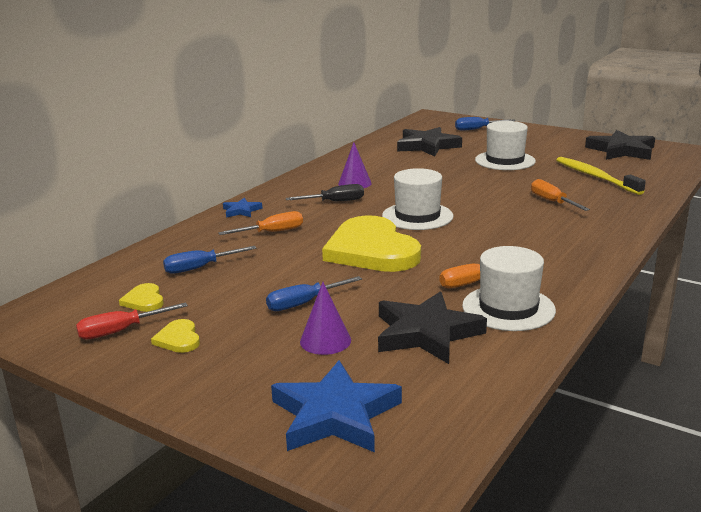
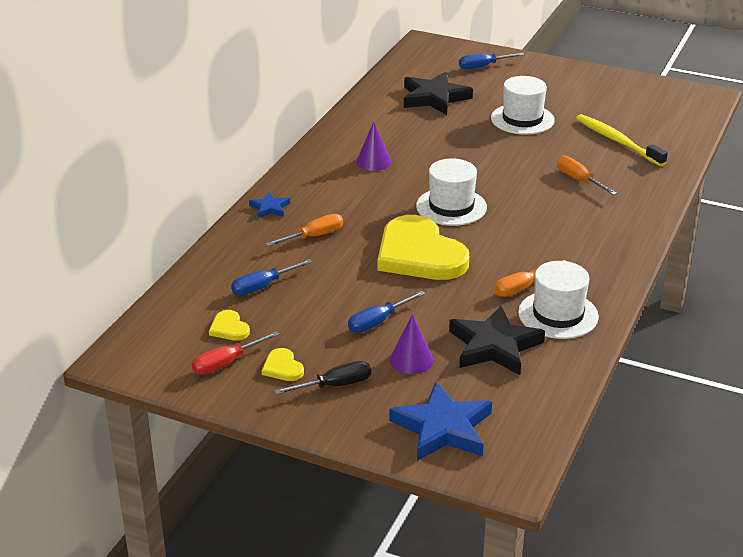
camera: 10 degrees left, 10 degrees up
black screwdriver [286,184,364,201] -> black screwdriver moved to [274,361,371,395]
black star [585,130,655,160] -> none

